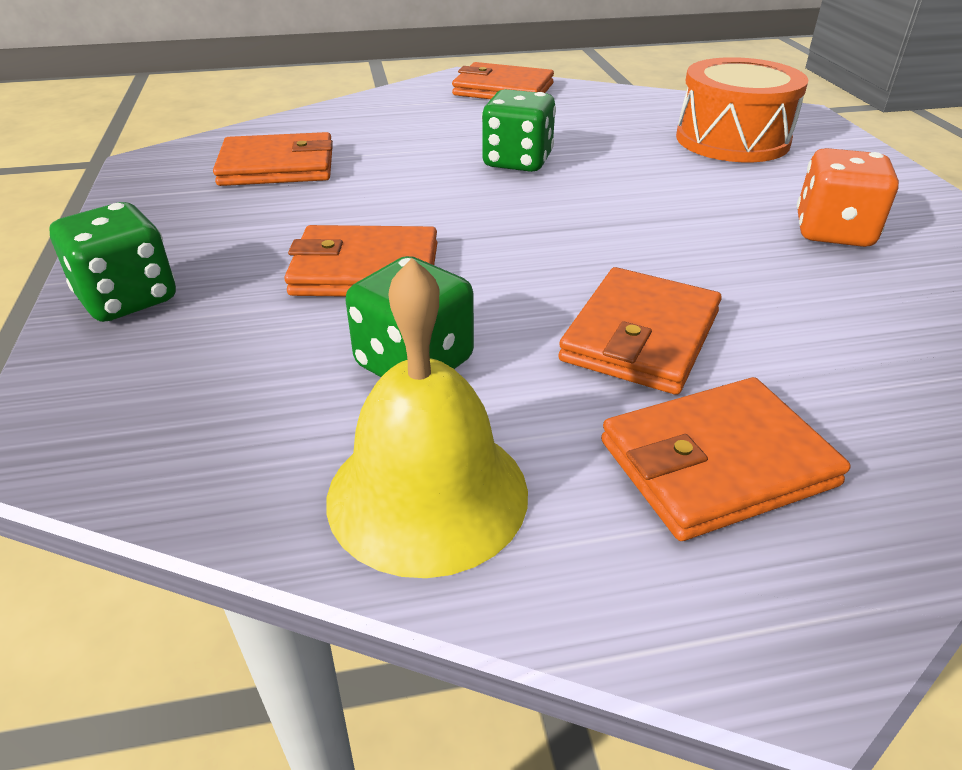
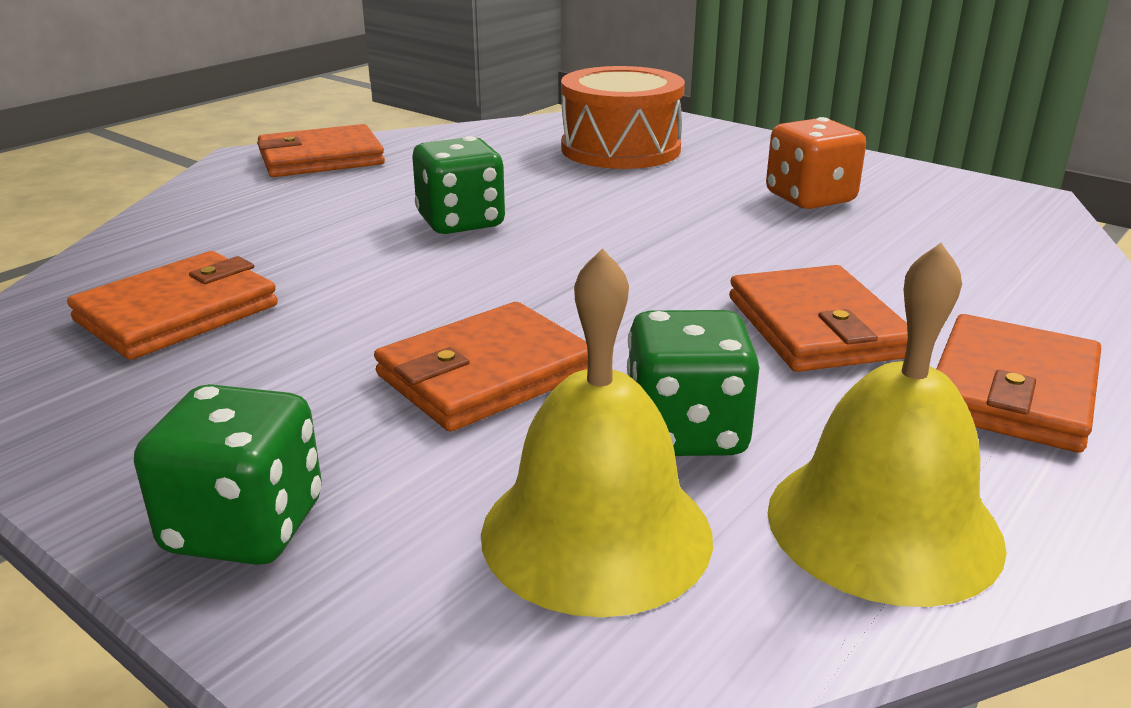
camera: 40 degrees left, 10 degrees down
none -> yellow bell [481,248,713,617]

